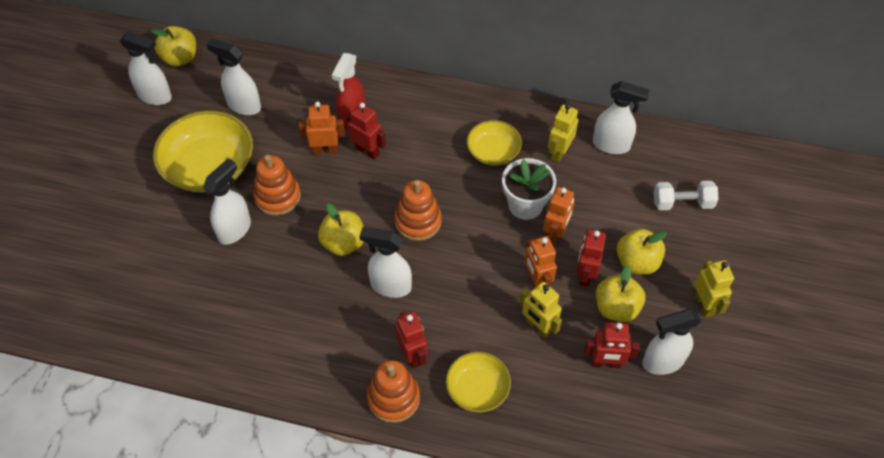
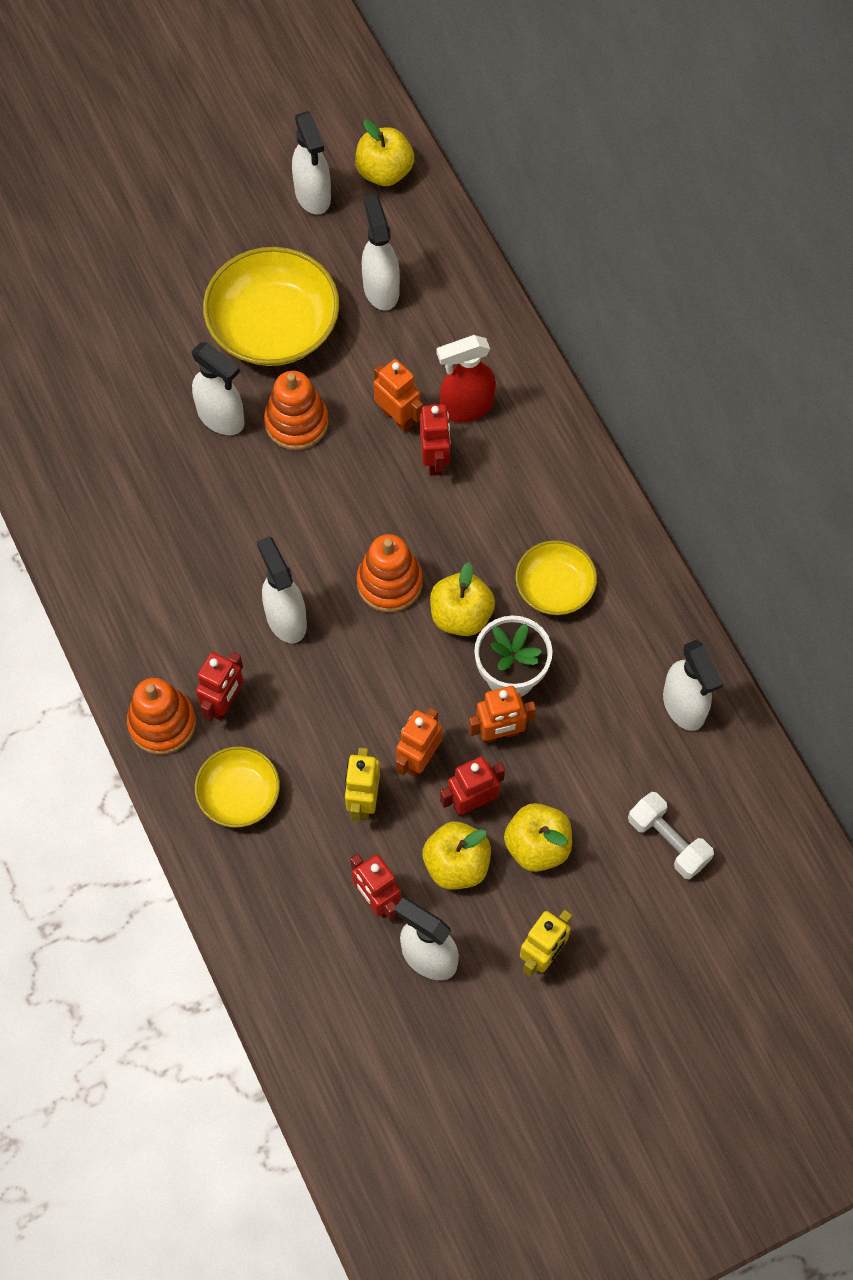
camera: 50 degrees right, 10 degrees up
white spray bottle [203,158,251,245] -> white spray bottle turned 45 degrees clockwise [191,342,245,435]
yellow apple [318,203,364,256] -> yellow apple moved to [430,562,495,636]
yellow robot [548,104,578,163] -> none

